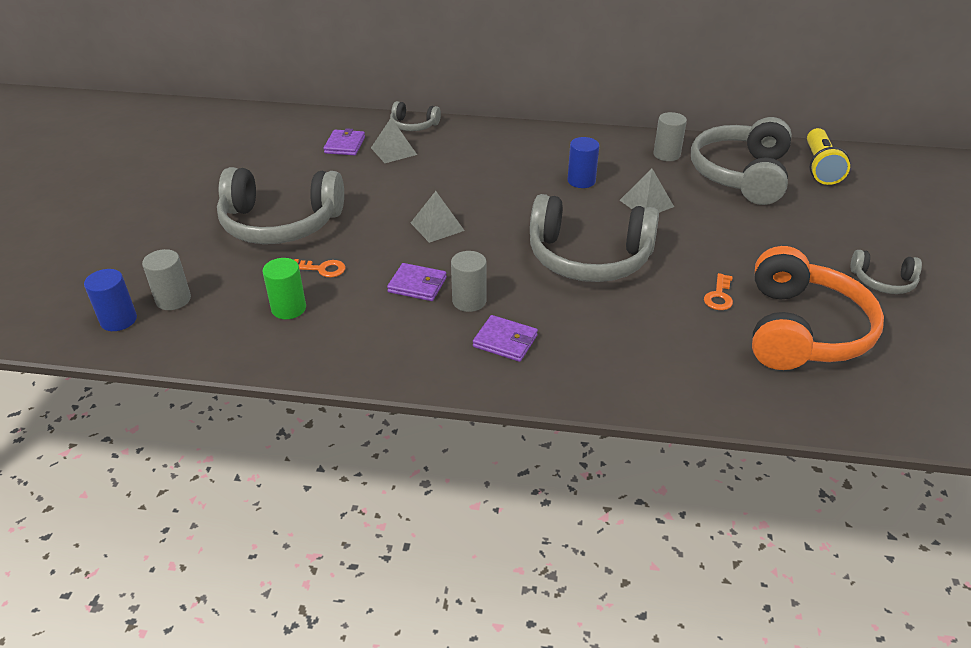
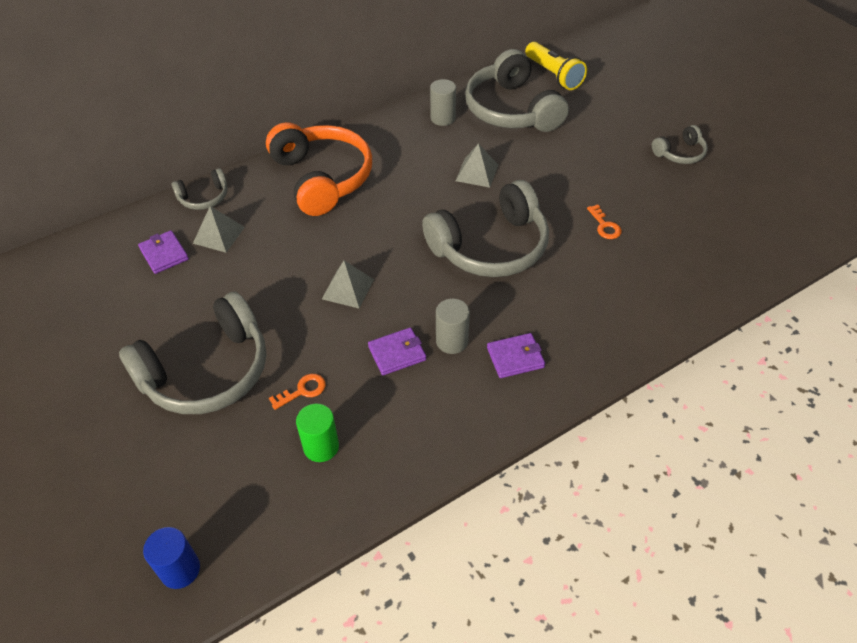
camera: 40 degrees left, 10 degrees up
grey cylinder [142,249,191,310] -> none
blue cylinder [567,137,599,188] -> none
orange headphones [752,246,884,370] -> orange headphones moved to [266,122,372,216]

